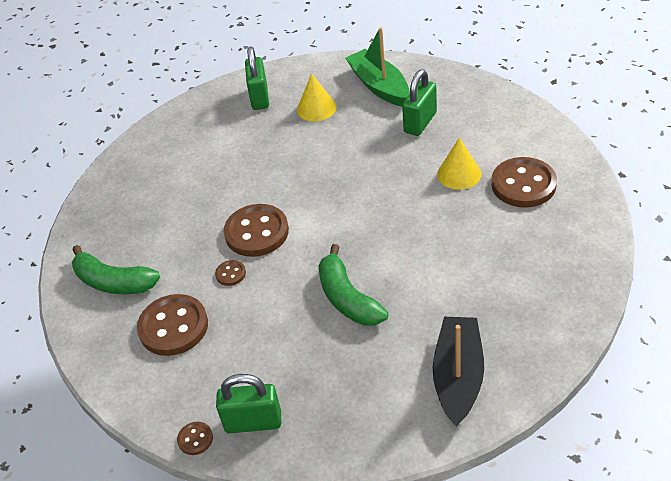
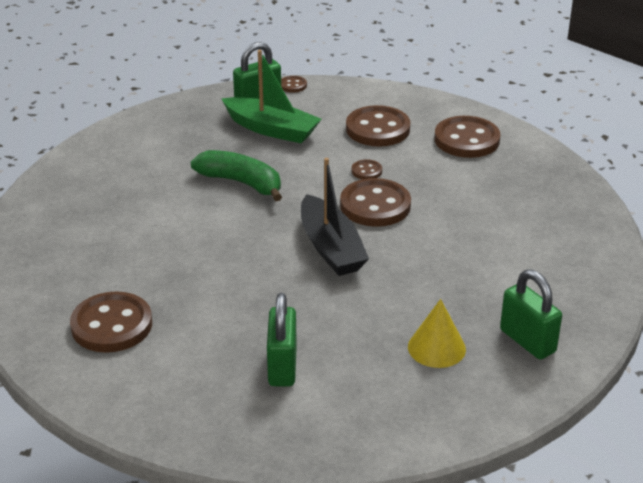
camera: 145 degrees right, 10 degrees down
green banana [72,245,160,294] -> brown button [435,116,500,158]
green boat [345,27,409,107] -> green boat moved to [221,50,321,143]
black boat [433,317,484,427] -> black boat moved to [301,158,369,276]
yellow cone [437,138,482,190] -> none

